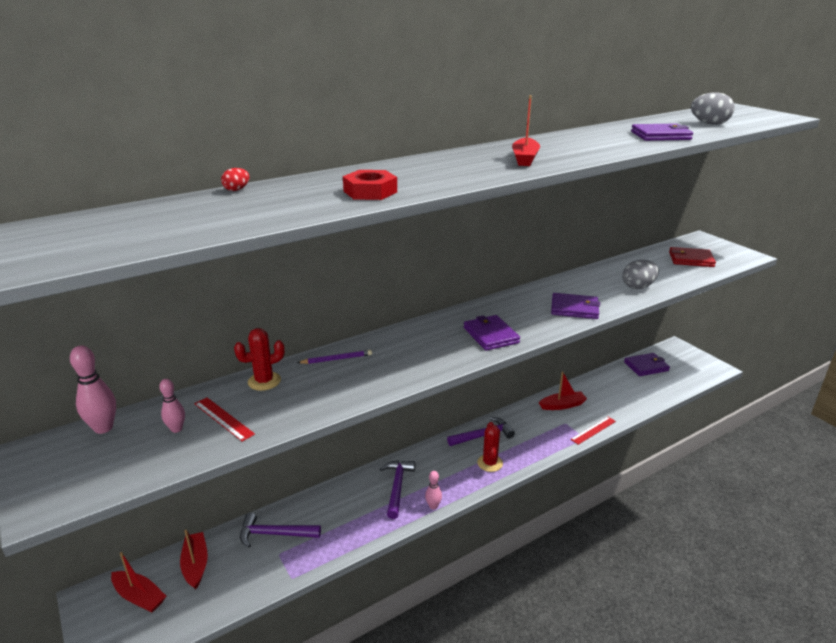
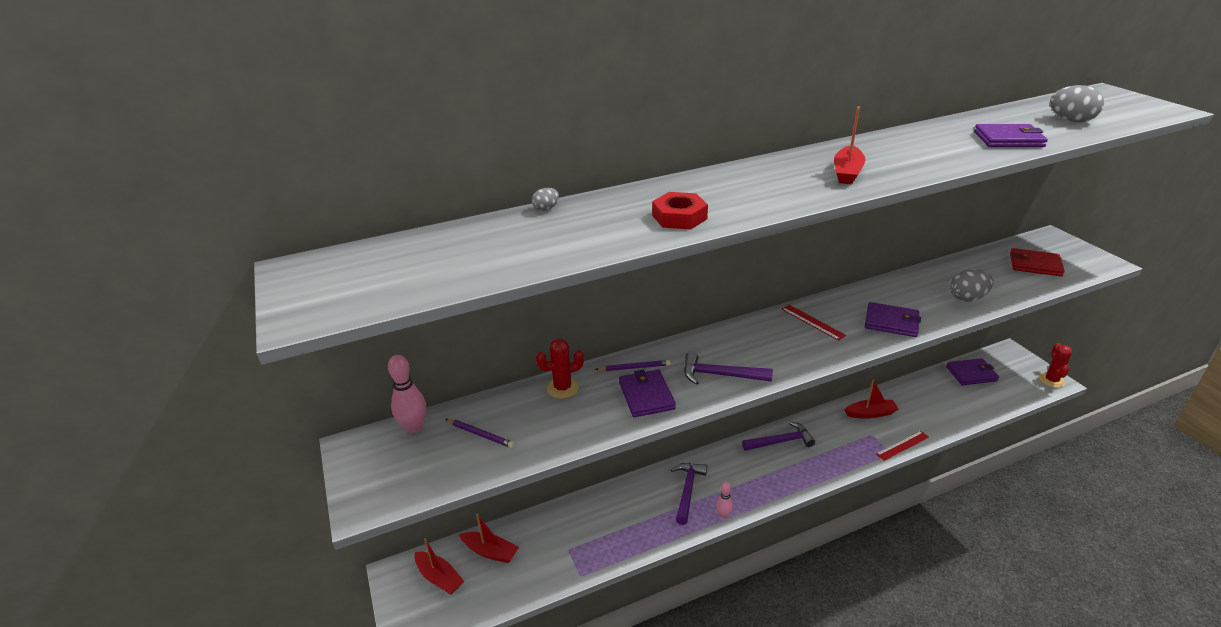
camera: 10 degrees right, 5 degrees up
pink bowling pin [159,379,185,433] -> purple pencil [446,419,515,448]
red boat [180,530,208,590] -> red boat turned 120 degrees clockwise [459,514,519,563]
red ruler [194,397,255,442] -> red ruler moved to [781,305,846,341]
red egg [221,168,250,191] -> grey egg [532,188,559,211]
purple hammer [240,513,321,548] -> purple hammer moved to [684,352,773,385]
purple wallet [464,315,520,351] -> purple wallet moved to [619,369,676,417]
red cactus [477,422,503,472] -> red cactus moved to [1039,343,1072,388]

